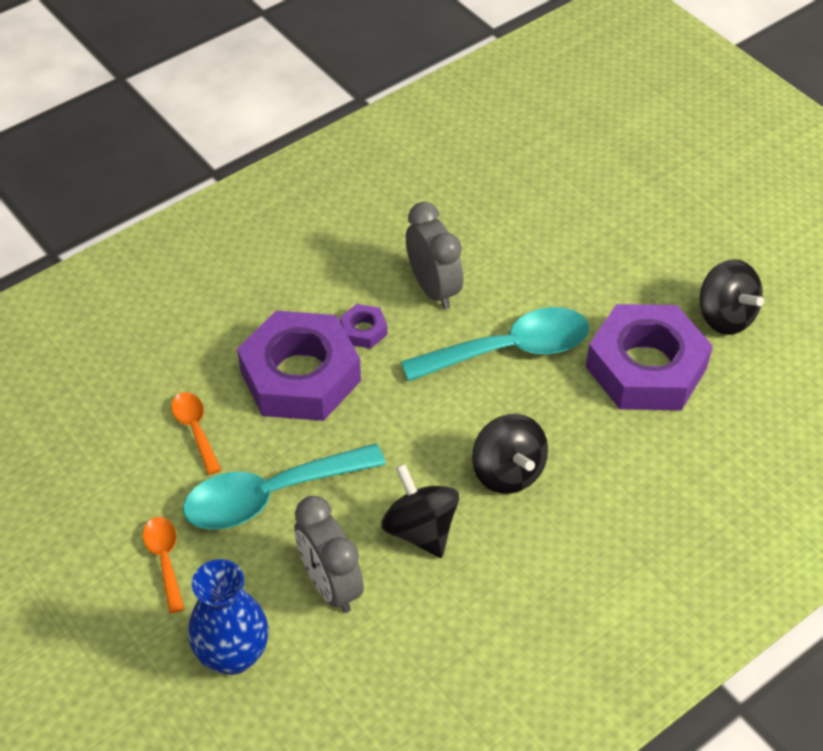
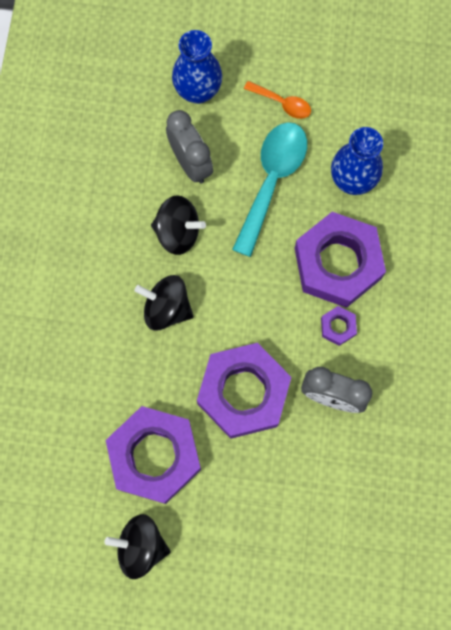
camera: 135 degrees right, 25 degrees up
orange spoon [171,392,221,475] -> blue vase [331,127,383,195]
grey clock [294,496,364,613] -> grey clock turned 45 degrees clockwise [166,110,213,184]
turquoise spoon [401,307,589,382] -> purple nut [197,343,291,439]

